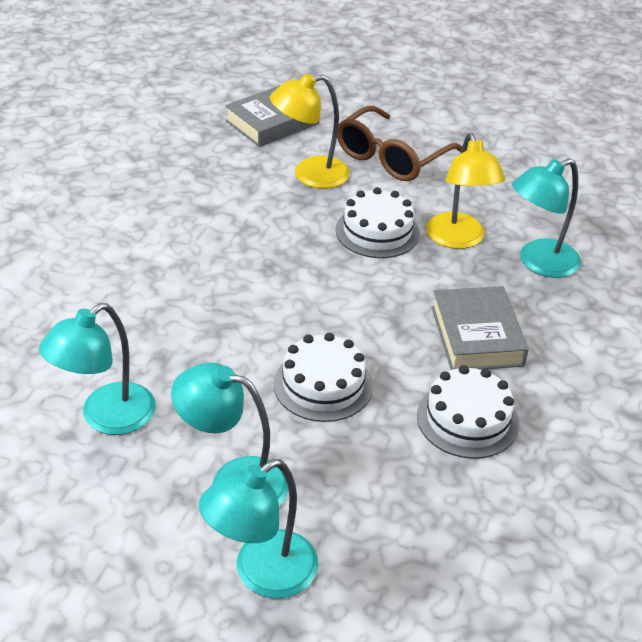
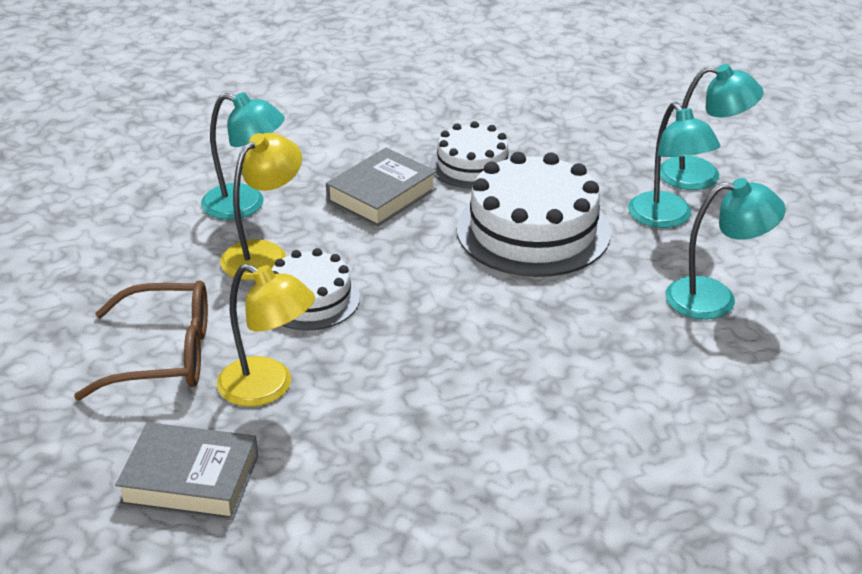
camera: 130 degrees left, 5 degrees down
white cake [274,333,373,422] -> white cake [456,152,611,277], size x1.68

